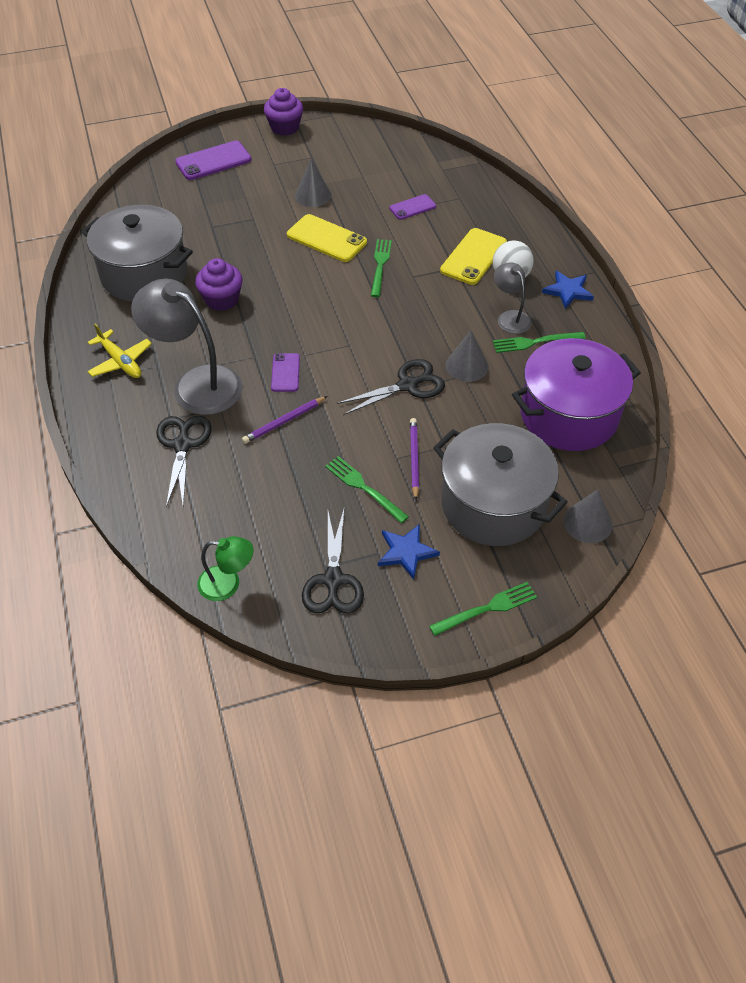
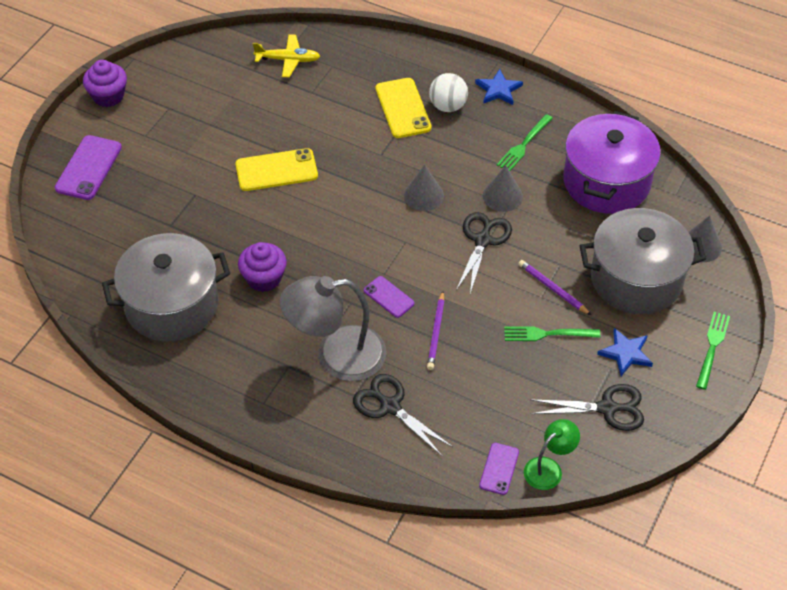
camera: 45 degrees left, 0 degrees up
yellow plane [87,323,152,378] -> yellow plane moved to [253,34,320,77]
grey cone [295,160,332,207] -> grey cone moved to [404,165,444,211]
black scissors [302,510,364,614] -> black scissors turned 45 degrees counterclockwise [530,384,644,431]
green fork [371,239,392,297] -> none
purple phone [389,194,436,220] -> purple phone moved to [479,443,519,495]
grey lamp [494,263,532,334] -> none

